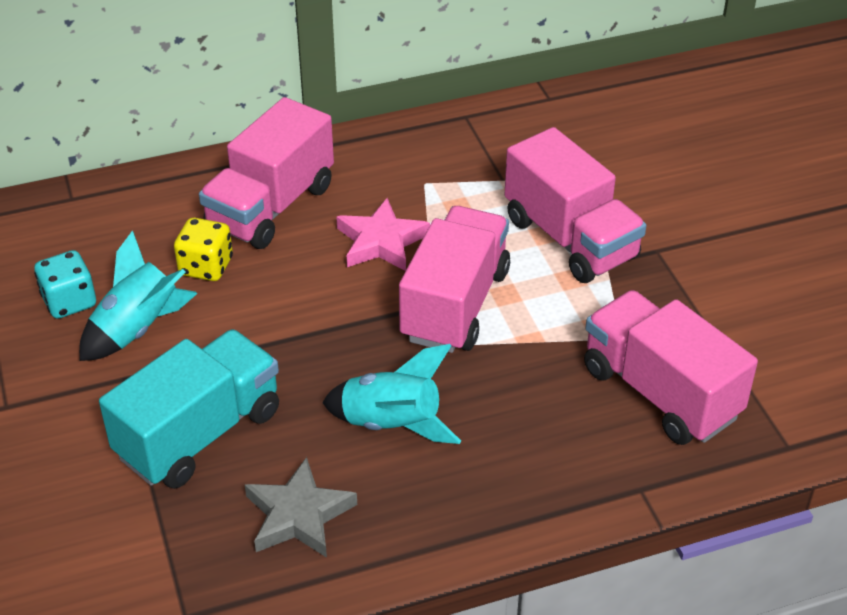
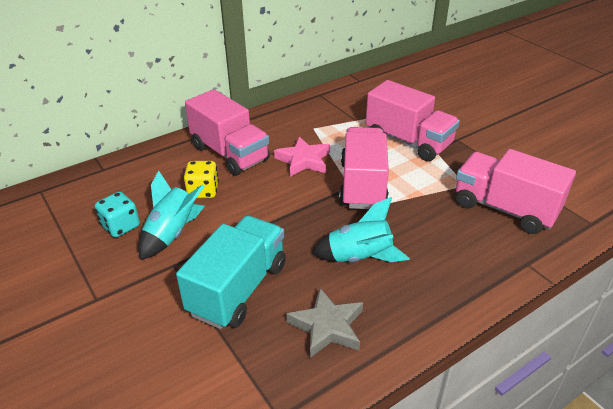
camera: 15 degrees left, 5 degrees down
pink truck [199,97,334,249] -> pink truck turned 60 degrees counterclockwise [185,89,270,176]

